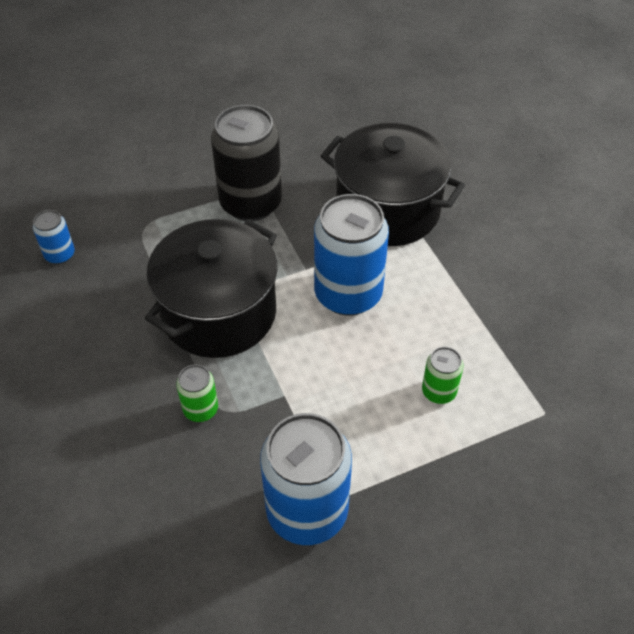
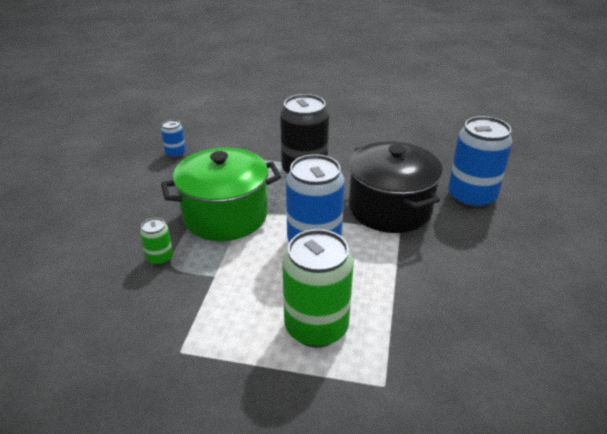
camera: 35 degrees right, 15 degrees down
black pot [145,219,278,358] -> green pot [161,147,282,241]
blue can [260,413,352,545] -> blue can moved to [448,116,513,209]
green can [422,347,463,404] -> green can [282,229,354,348], size x2.11

